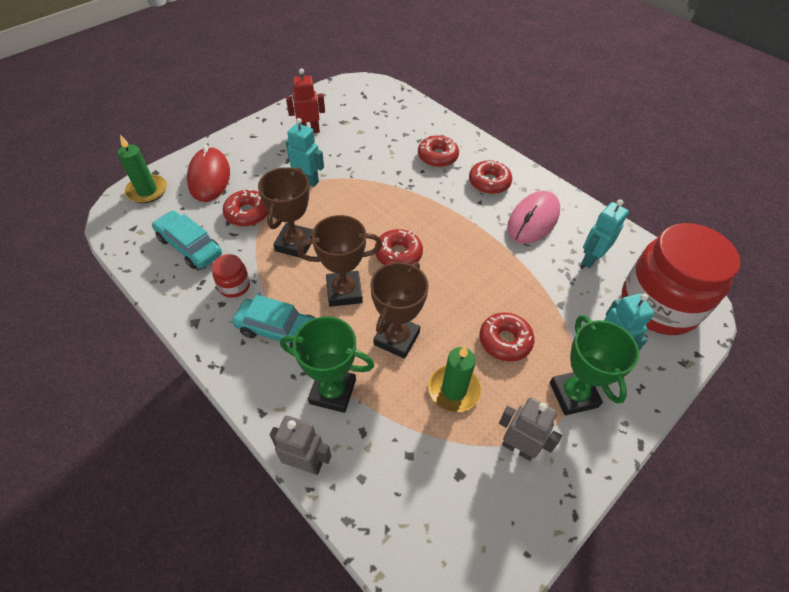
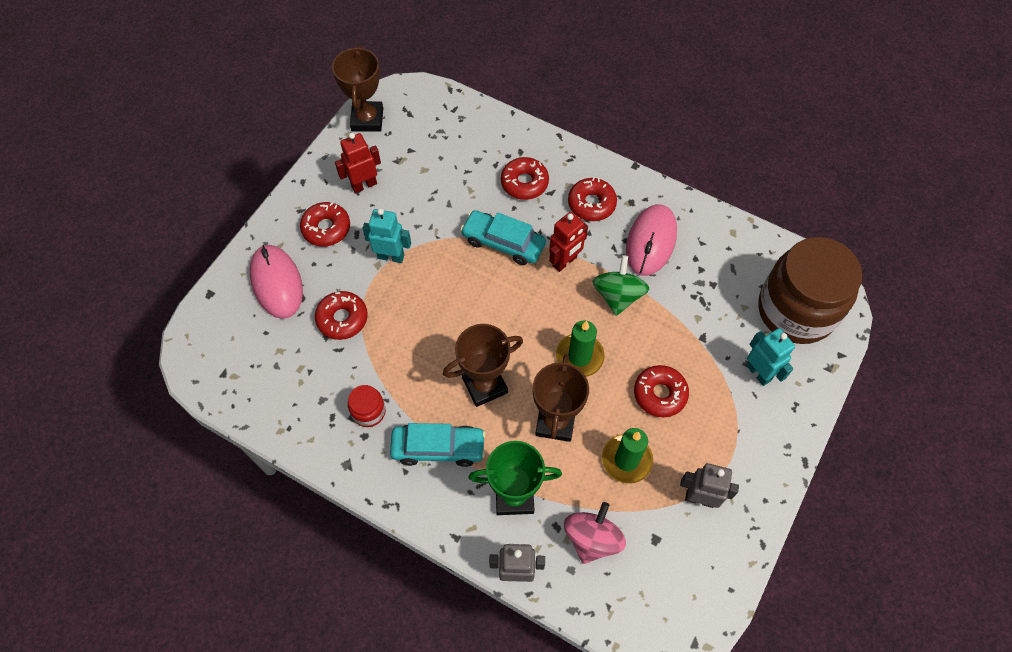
camera: 15 degrees left, 10 degrees up
green candle [117,135,167,203] -> green candle moved to [556,320,605,377]
turquoise car [152,211,222,269] -> turquoise car moved to [460,210,546,265]
red mouse [187,145,230,202] -> pink mouse [250,245,303,319]
brown trophy [258,167,313,258] -> brown trophy moved to [332,45,383,132]
red donut [375,229,423,265] -> red donut moved to [300,202,350,247]
green trophy [550,315,639,415] -> none
turquoise robot [581,199,629,268] -> none
red jar [622,223,740,335] -> brown jar [758,237,862,344]
none -> red robot [549,212,588,272]
none -> pink spinning top [564,502,626,564]
none -> green spinning top [592,255,649,316]

